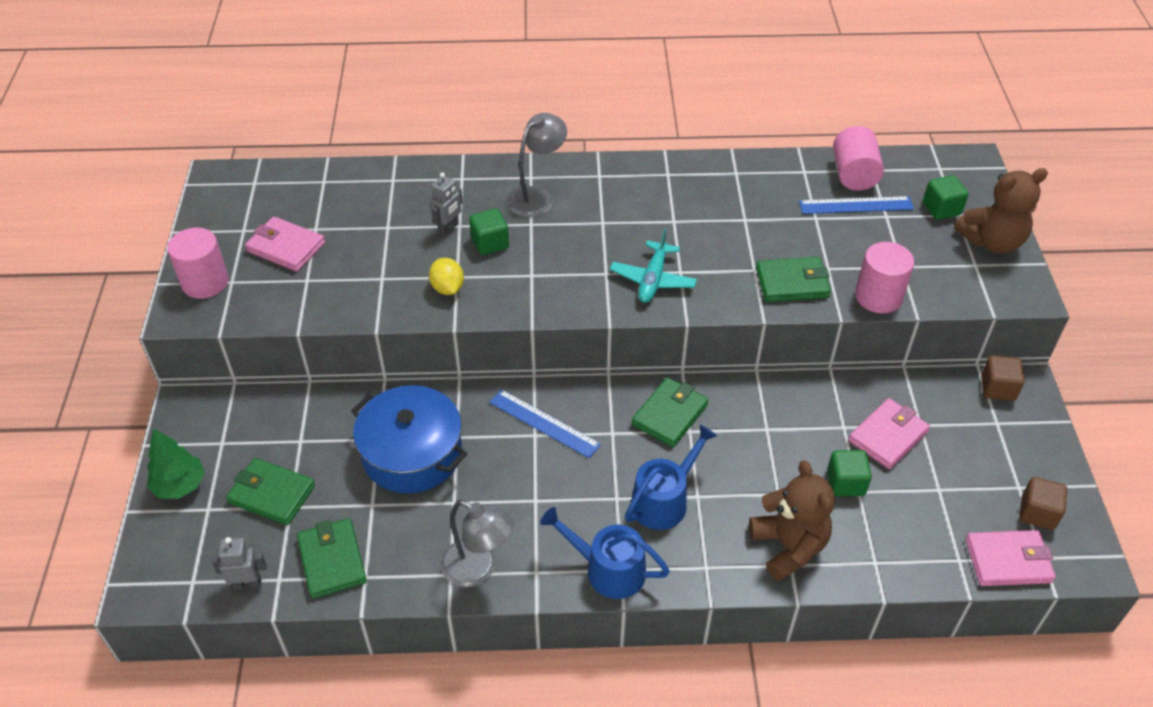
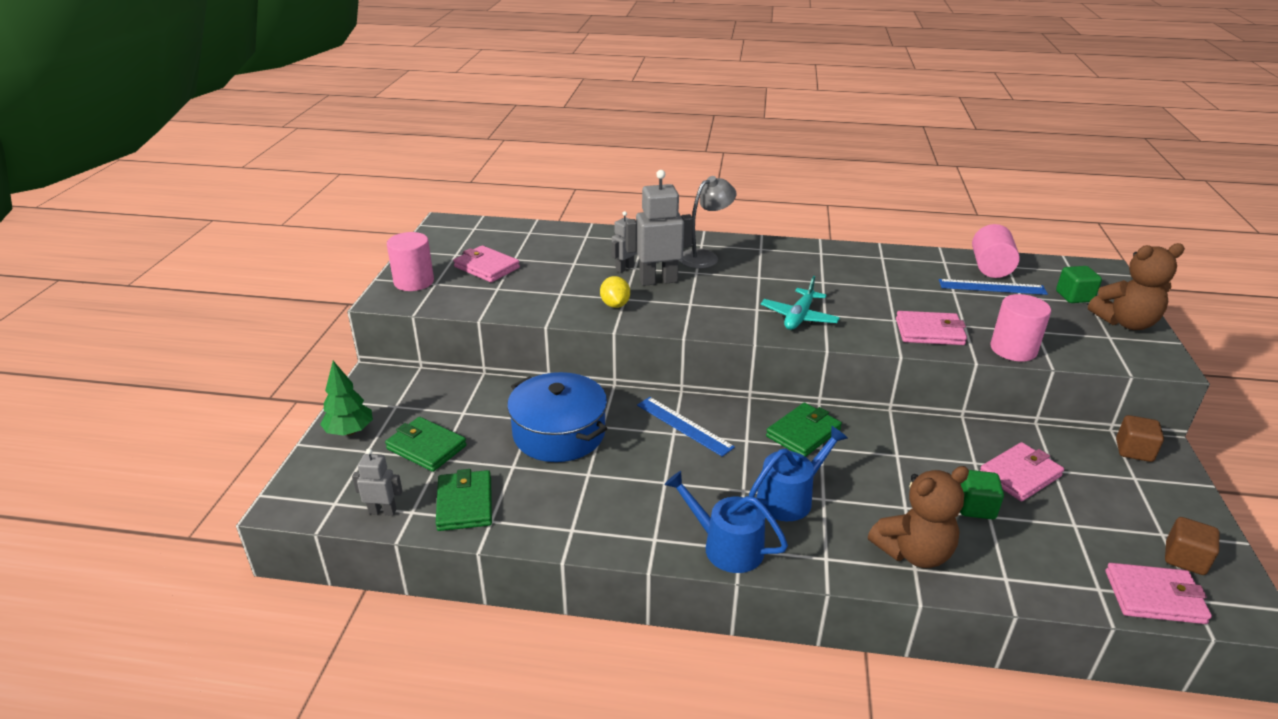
camera: 10 degrees right, 15 degrees down
grey lamp [441,500,514,587] -> none
green cube [469,208,509,255] -> grey robot [625,170,693,286]
brown teddy bear [749,460,835,581] -> brown teddy bear turned 75 degrees clockwise [868,466,969,568]
green wallet [756,257,831,302] -> pink wallet [896,311,967,345]

